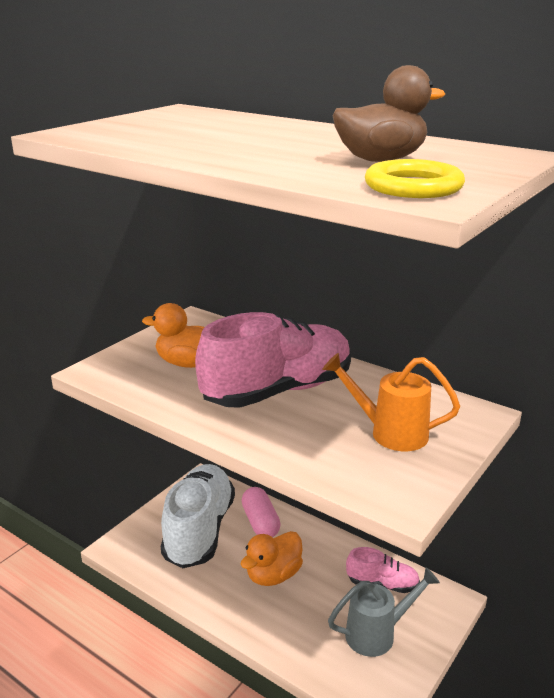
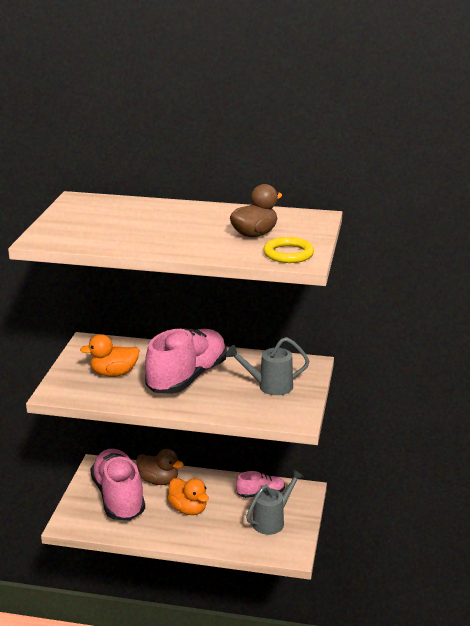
camera: 25 degrees left, 0 degrees up
white shoe [161,464,235,568] -> pink shoe [90,449,145,521]
orange duck [240,531,303,586] -> orange duck turned 60 degrees counterclockwise [167,478,209,515]
pink capsule [242,487,281,537] -> brown duck [136,449,184,485]
orange watering can [322,353,460,451] -> grey watering can [226,337,309,395]

